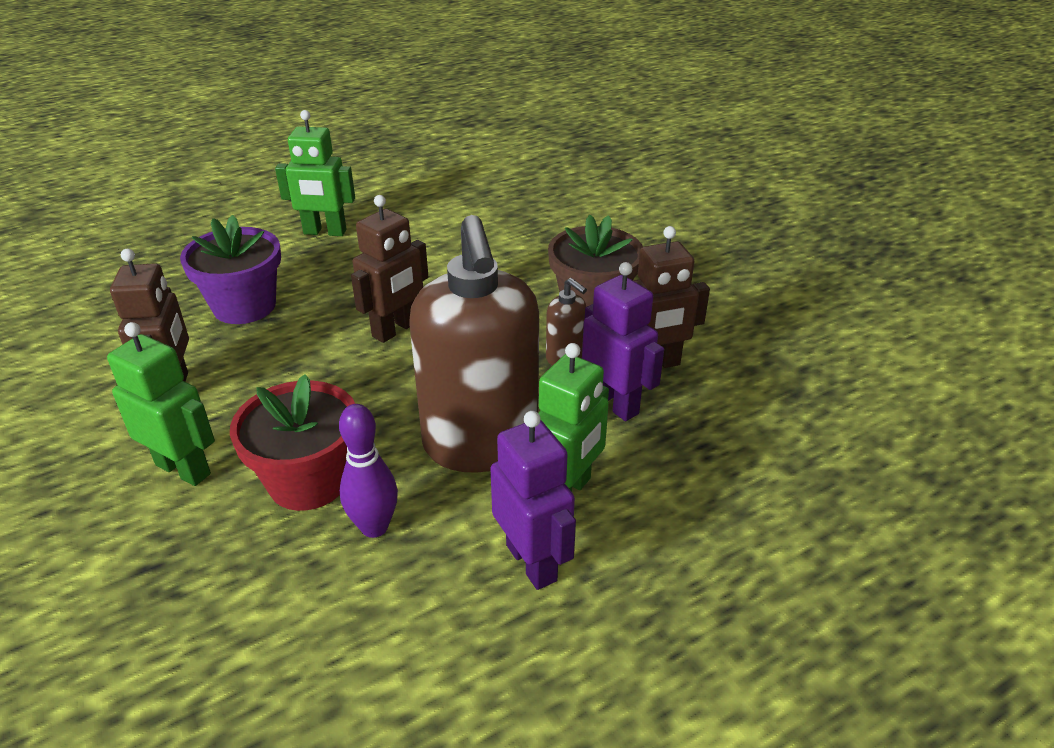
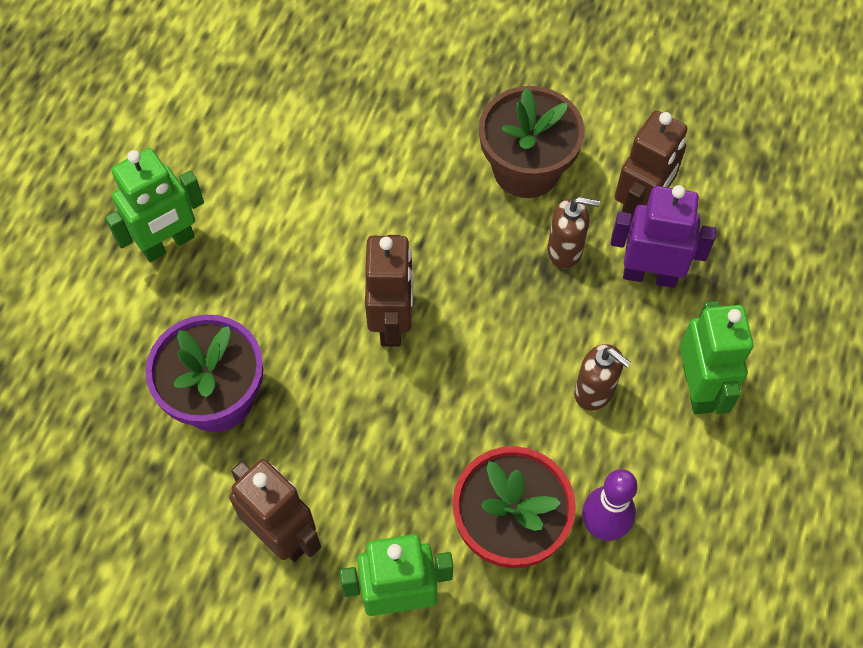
camera: 40 degrees left, 25 degrees up
brown soap dispenser [409,215,539,473] -> brown soap dispenser [574,344,631,410], size x0.41
purple robot [490,411,576,590] -> none

